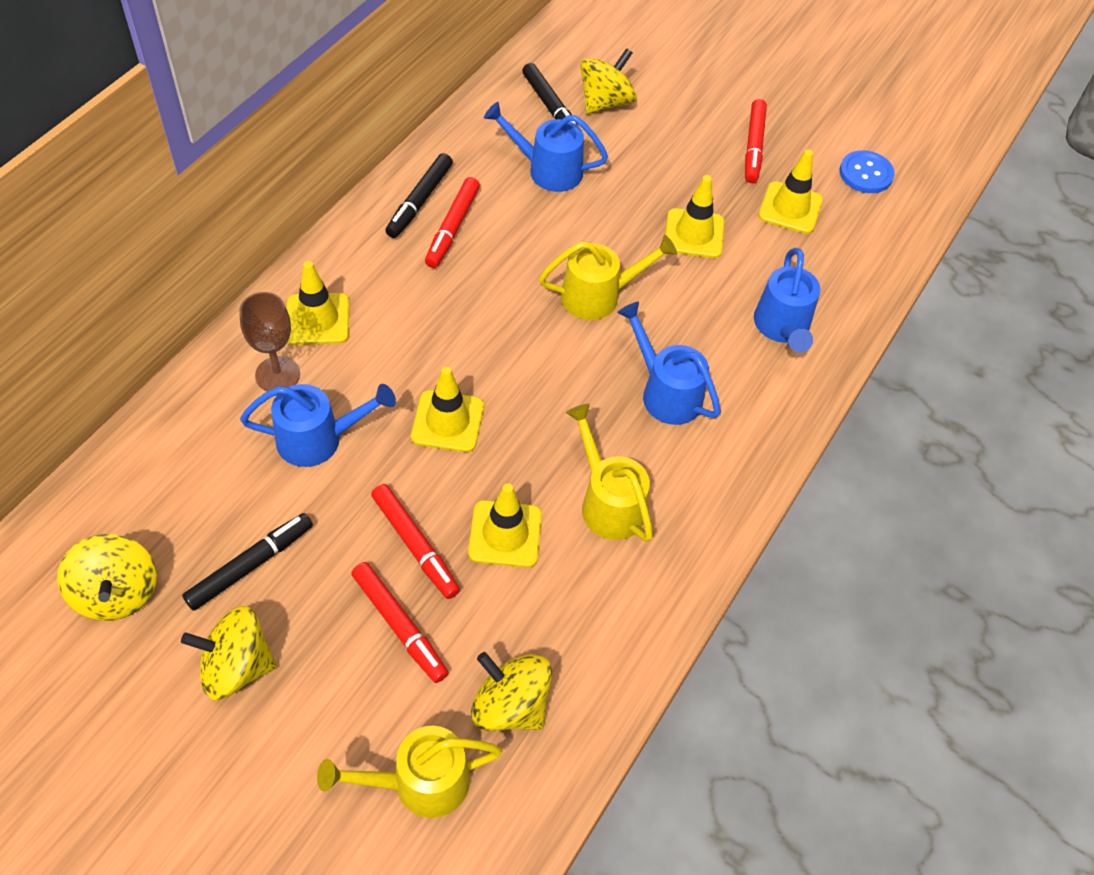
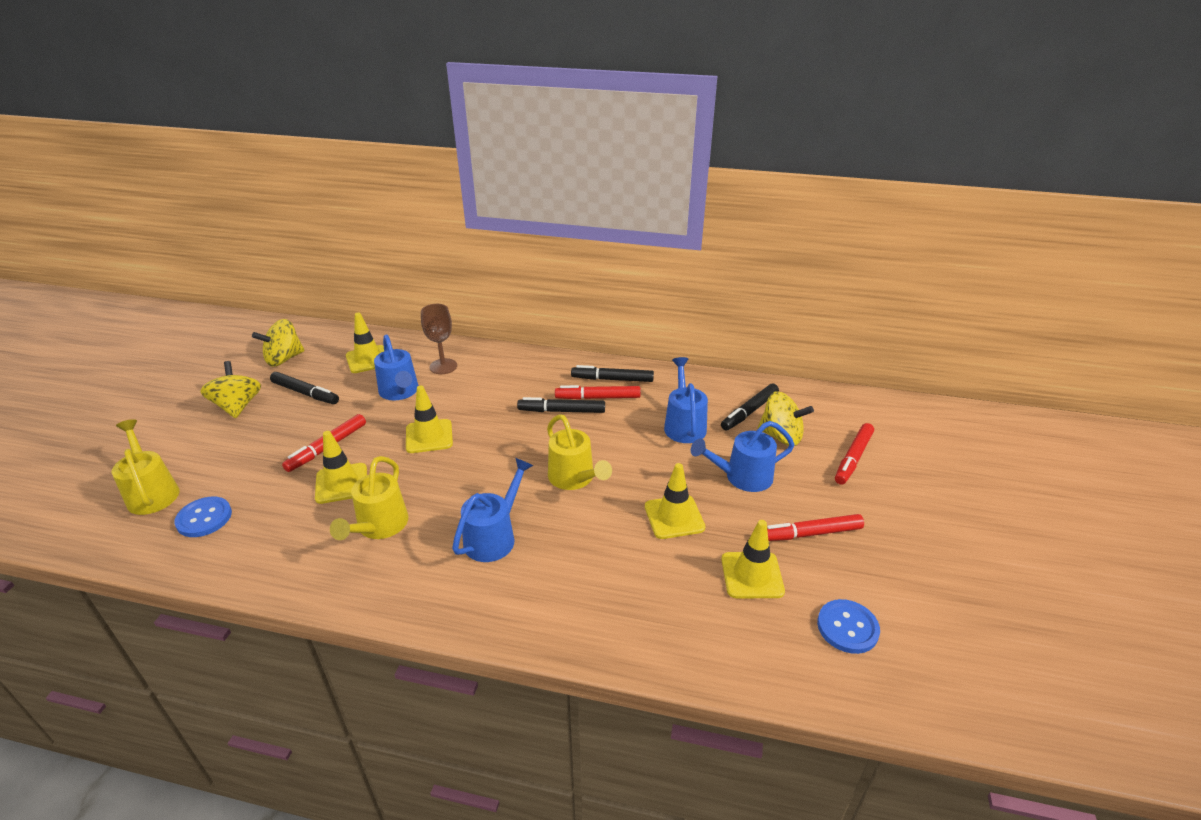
camera: 75 degrees right, 20 degrees down
yellow traffic cone [287,261,349,345] -> yellow traffic cone moved to [346,313,384,373]
red marker [351,562,448,683] -> red marker moved to [835,423,874,485]
yellow spinning top [471,652,552,731] -> blue button [174,497,232,537]
yellow watering can [566,404,653,542] -> yellow watering can turned 150 degrees clockwise [330,456,409,540]
blue watering can [754,248,820,353] -> blue watering can moved to [691,421,795,492]
none -> black marker [517,397,605,413]

